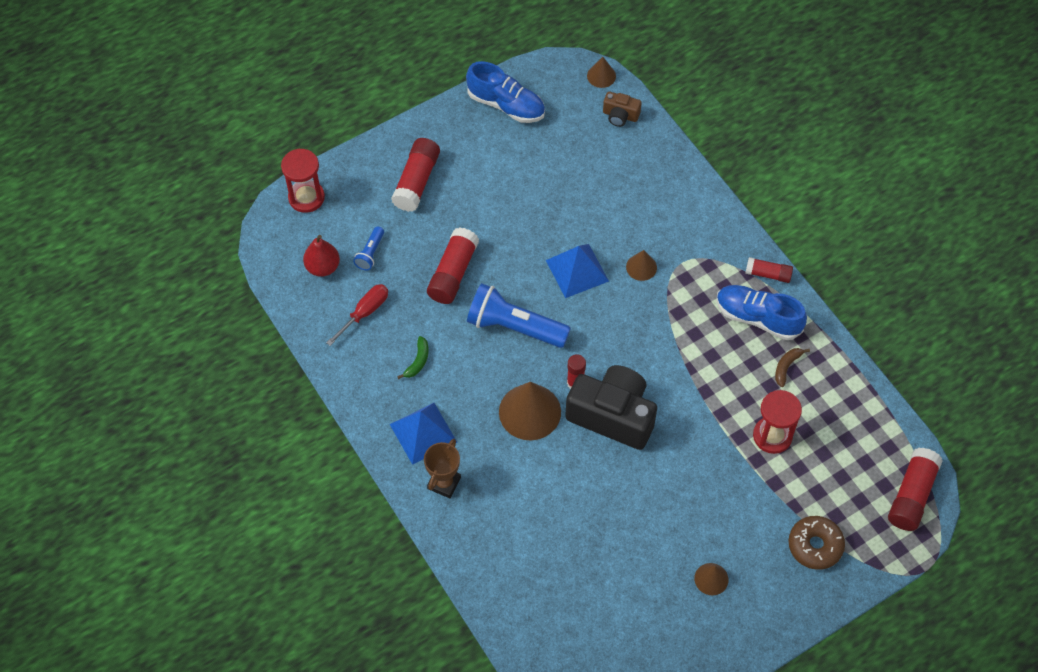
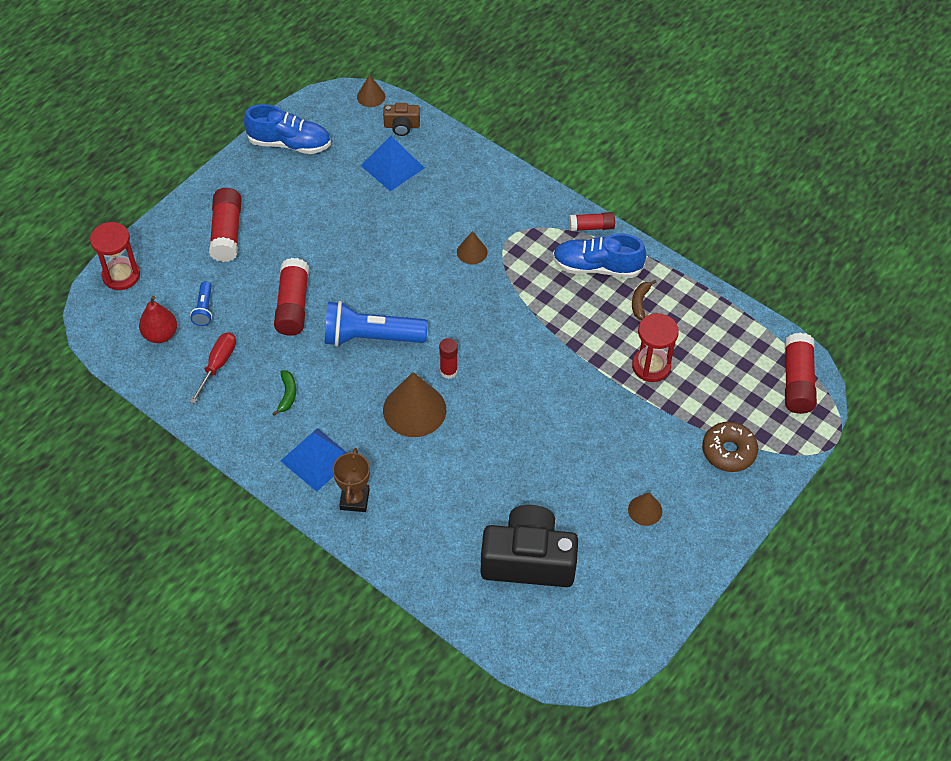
camera: 20 degrees left, 5 degrees down
blue pyramid [546,244,609,298] -> blue pyramid moved to [361,136,424,192]
black camera [565,365,657,450] -> black camera moved to [480,505,578,587]

